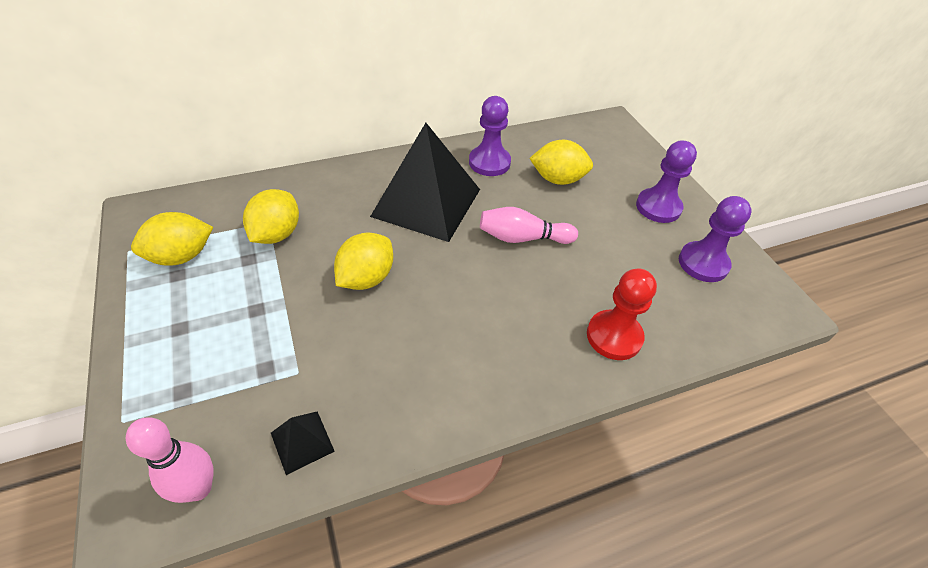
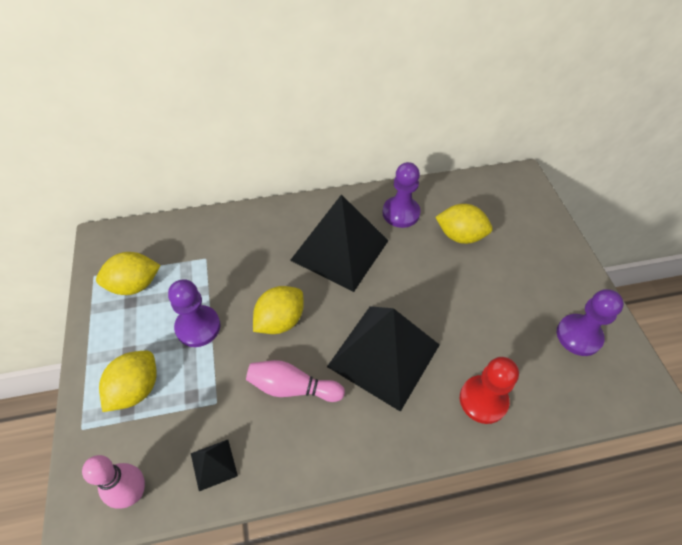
camera: 10 degrees right, 5 degrees up
yellow lemon [243,189,299,244] -> yellow lemon moved to [99,351,157,412]
pink bowling pin [480,207,578,244] -> pink bowling pin moved to [246,360,345,402]
purple pawn [636,140,697,223] -> purple pawn moved to [168,279,220,347]
none -> black pyramid [327,306,440,412]

